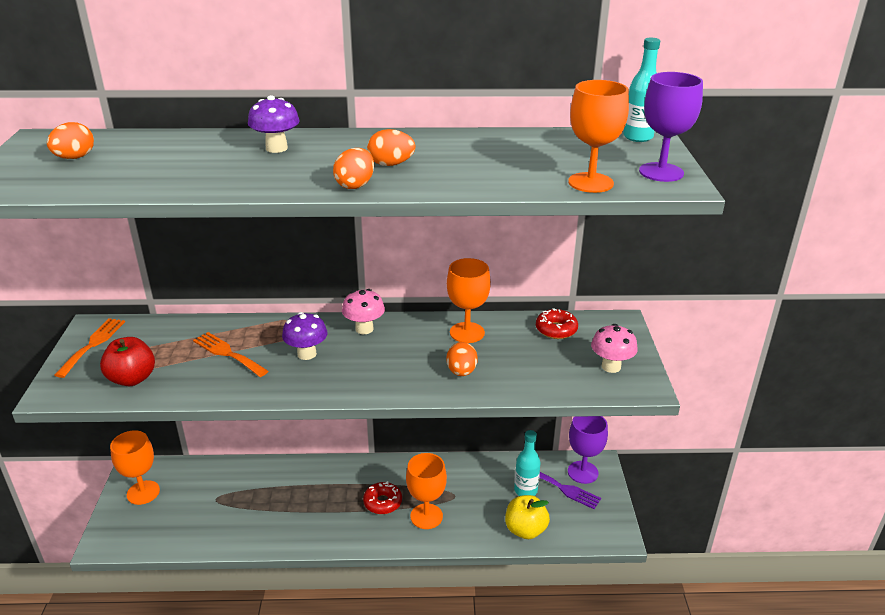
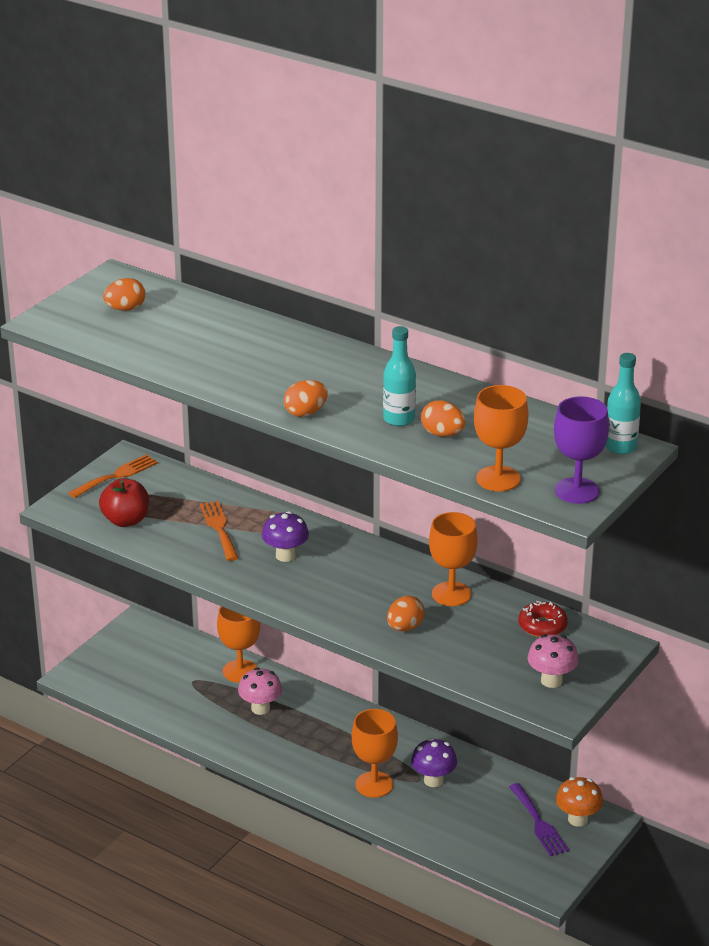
camera: 35 degrees right, 0 degrees up
orange goblet [110,430,160,505] -> orange goblet moved to [217,606,260,683]
purple mushroom [248,95,300,153] -> purple mushroom moved to [411,738,457,787]
pink mushroom [342,289,385,334] -> pink mushroom moved to [238,667,282,715]
red donut [363,481,402,514] -> none
orange egg [367,129,416,166] -> orange egg moved to [421,400,465,437]
yellow apple [505,495,550,539] -> none
turquoise bottle [514,430,541,496] -> turquoise bottle moved to [383,326,416,426]
purple goblet [568,416,608,484] -> orange mushroom [556,777,603,827]

